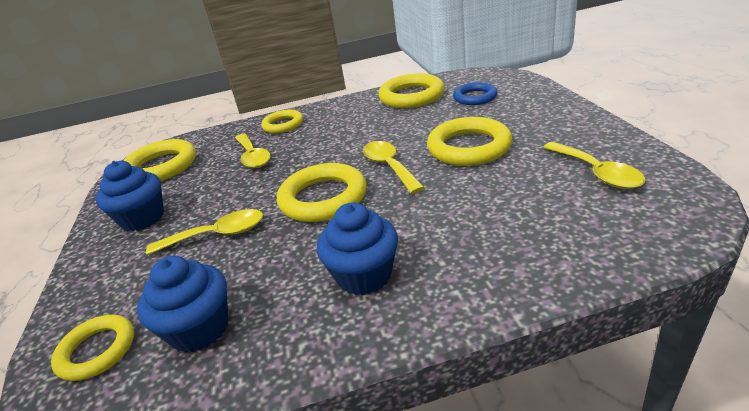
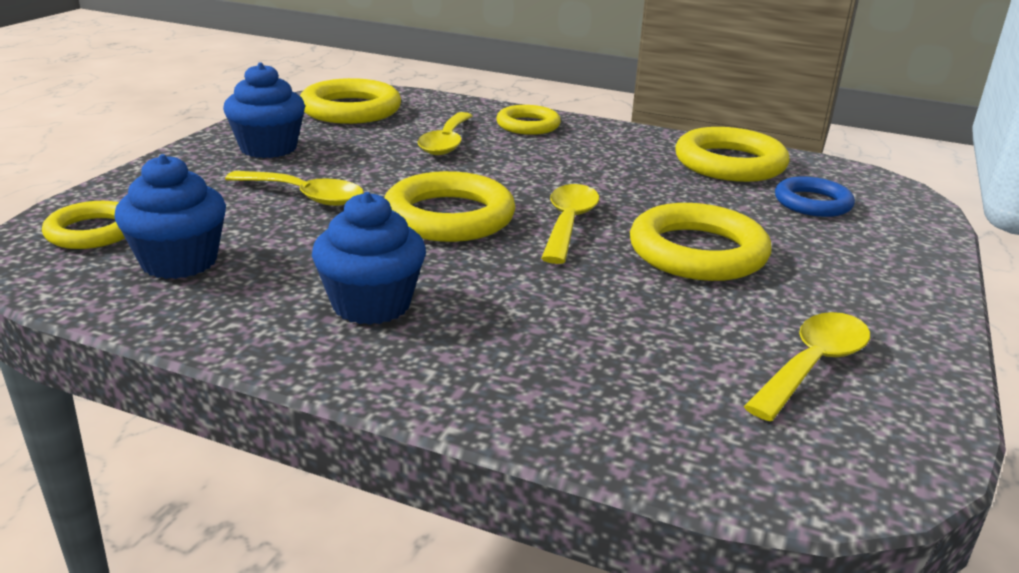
camera: 30 degrees right, 5 degrees down
yellow spoon [543,142,646,189] -> yellow spoon turned 150 degrees counterclockwise [744,312,870,421]

